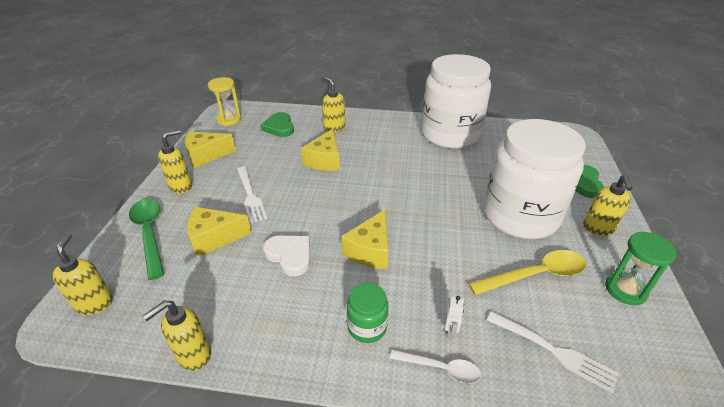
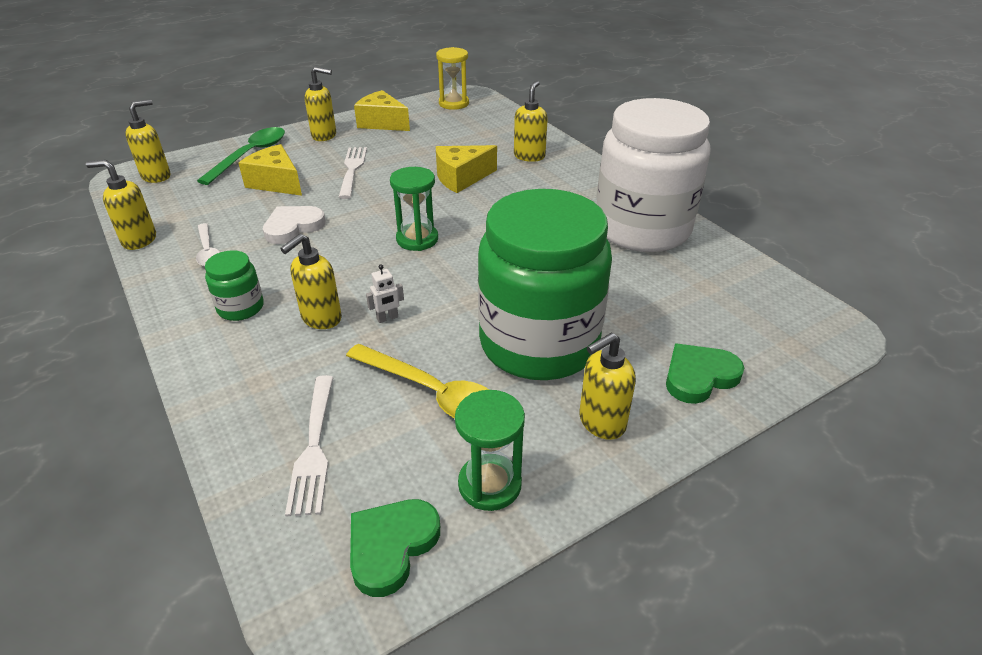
camera: 50 degrees right, 0 degrees up
white fork [237,166,267,223] -> white fork turned 150 degrees clockwise [339,147,367,199]
green heart [260,112,294,137] -> green heart moved to [350,499,440,597]
white heart [263,236,310,276] -> white heart turned 135 degrees counterclockwise [263,206,326,244]
yellow cheese [341,210,388,269] -> none
white spoon [390,349,481,384] -> white spoon moved to [196,223,220,266]
white robot [444,296,464,339] -> white robot moved to [366,264,404,323]
white jar [484,119,586,239] -> green jar [478,189,612,380]
none -> yellow soap dispenser [280,234,342,329]
none -> green hourglass [390,167,438,251]

